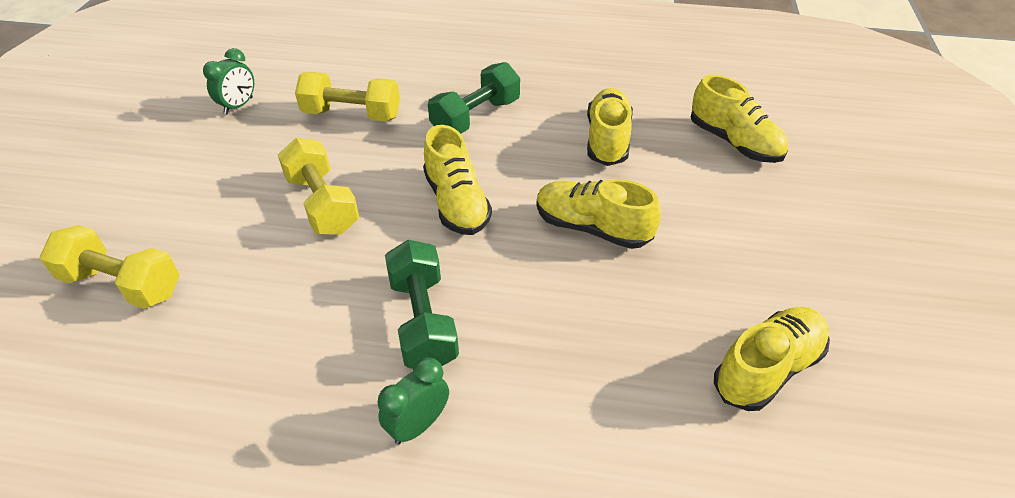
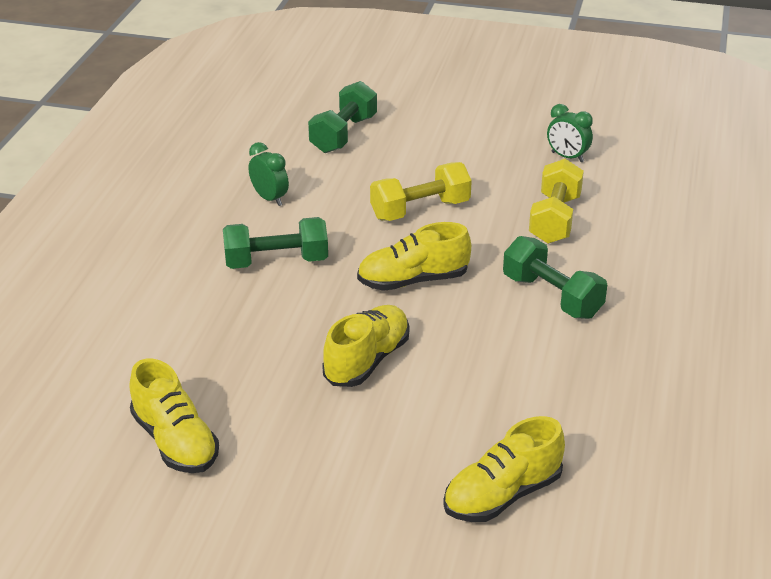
camera: 95 degrees right, 10 degrees down
yellow dumbbell [40,225,180,309] -> green dumbbell [308,81,377,153]
green clock [377,357,449,445] -> green clock moved to [249,142,289,206]
yellow shoe [587,88,633,166] -> none

